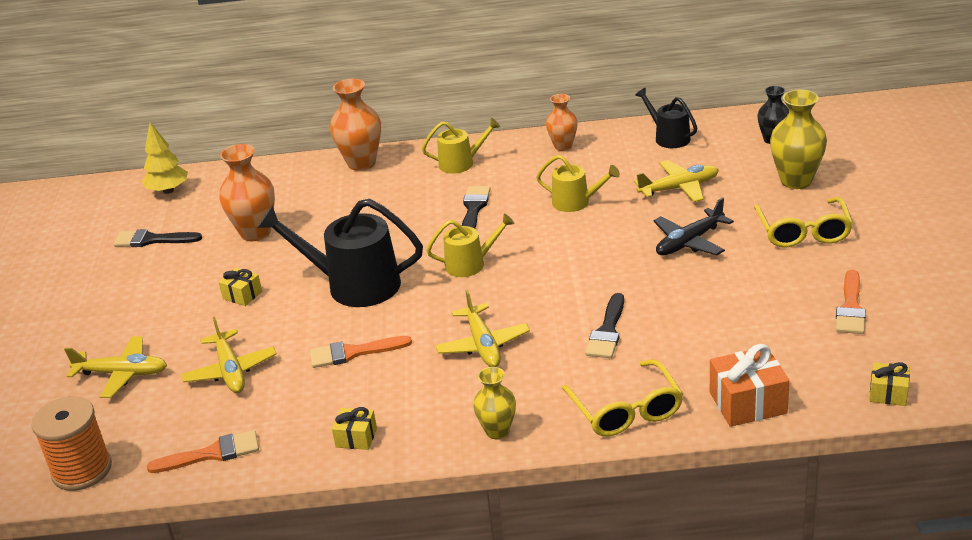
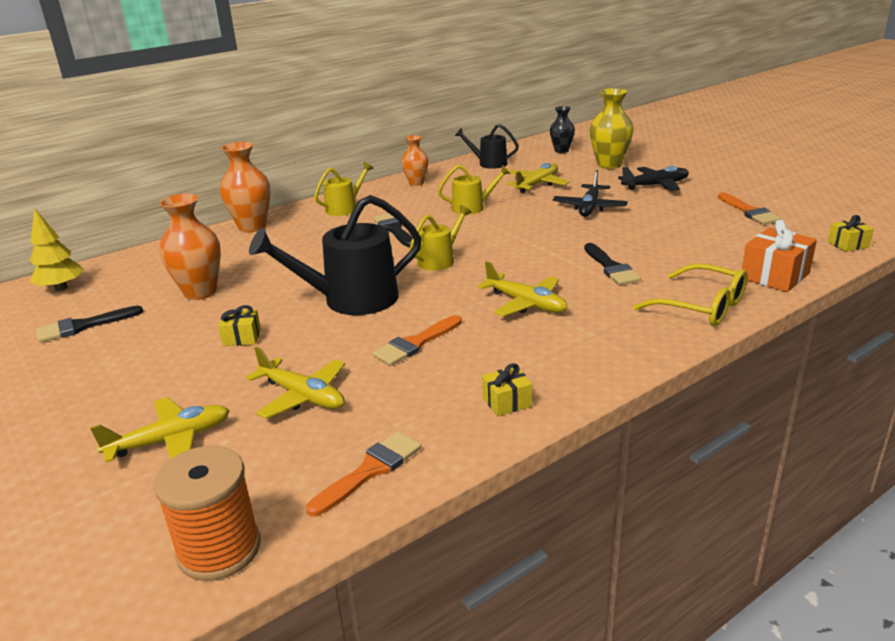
camera: 35 degrees left, 5 degrees down
yellow vase [473,367,516,439] -> none
yellow glasses [754,197,853,247] -> black plane [618,166,689,191]

